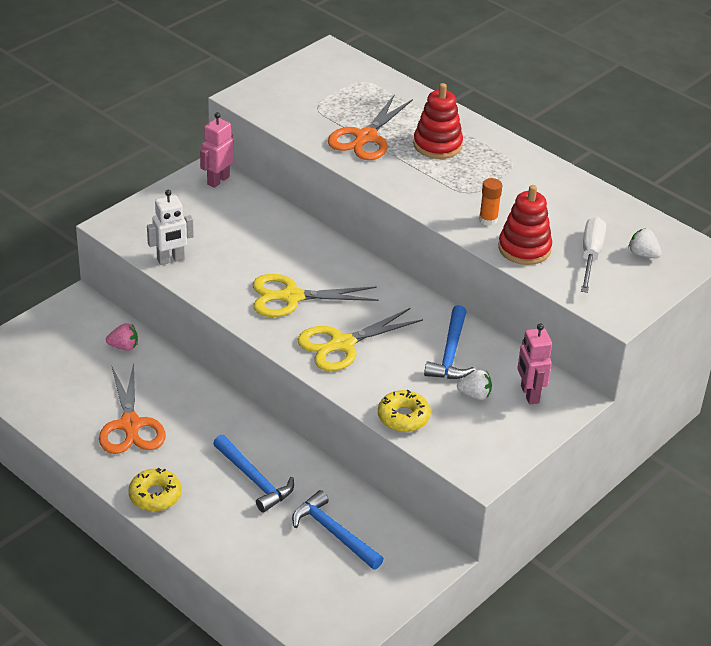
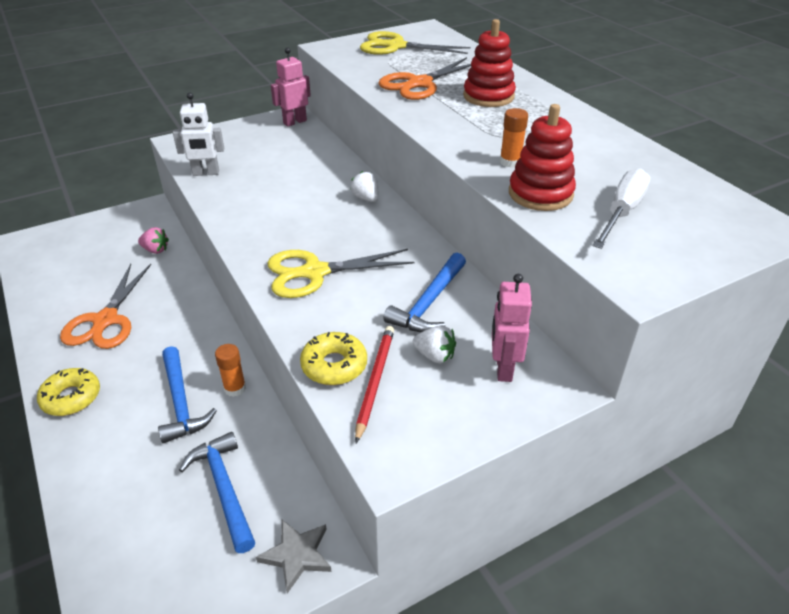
camera: 20 degrees right, 0 degrees up
yellow scissors [253,274,379,317] -> yellow scissors moved to [360,31,471,55]
white strawberry [628,228,662,258] -> white strawberry moved to [350,171,378,202]
none -> orange glue stick [215,344,246,397]
none -> grey star [256,520,332,593]
none -> red pencil [355,326,394,443]

